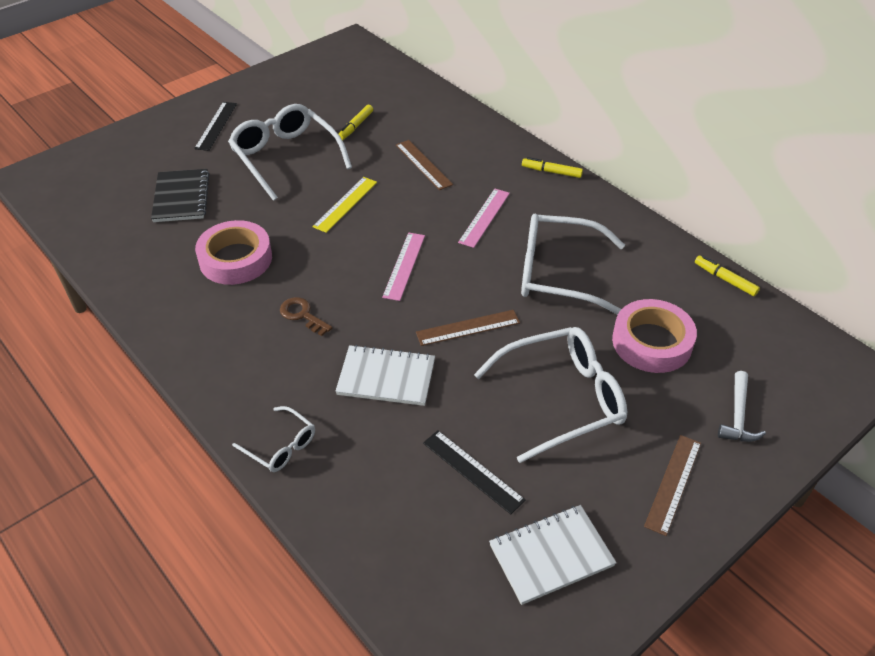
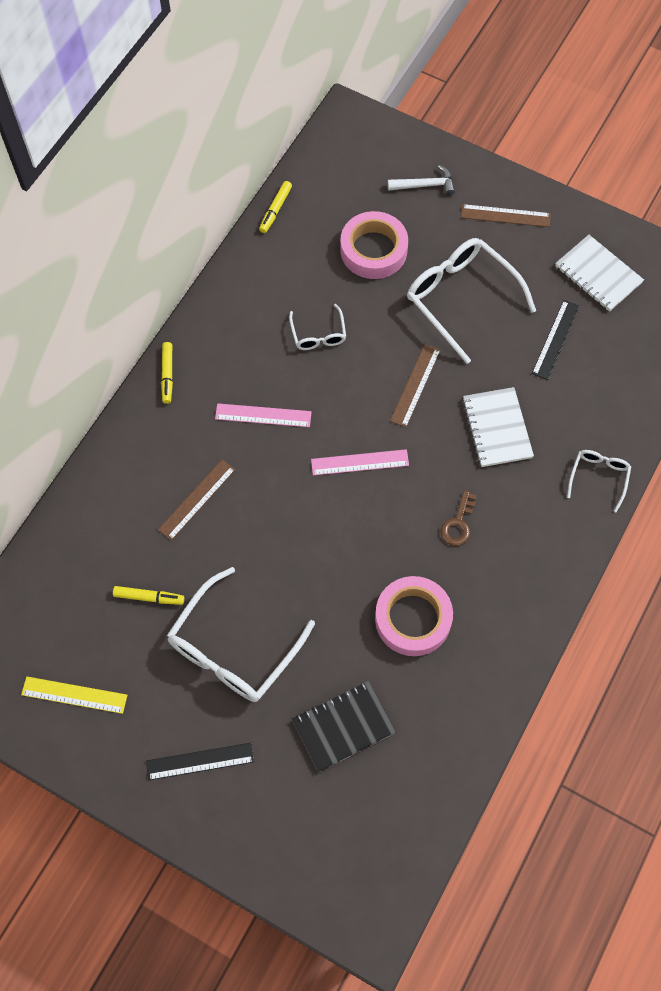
camera: 110 degrees left, 20 degrees up
yellow ruler [312,177,377,233] -> yellow ruler moved to [21,676,127,714]
brown ruler [416,310,520,346] -> brown ruler turned 60 degrees clockwise [390,344,440,427]
white glasses [521,214,625,315] -> white glasses [289,304,346,350], size x0.50

